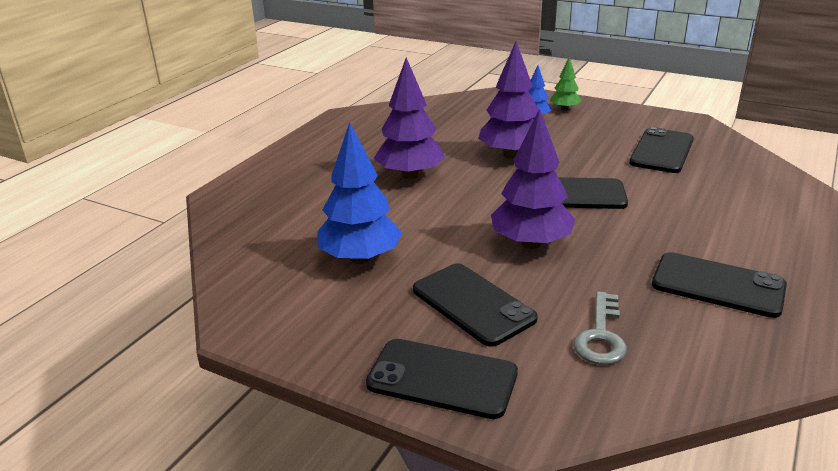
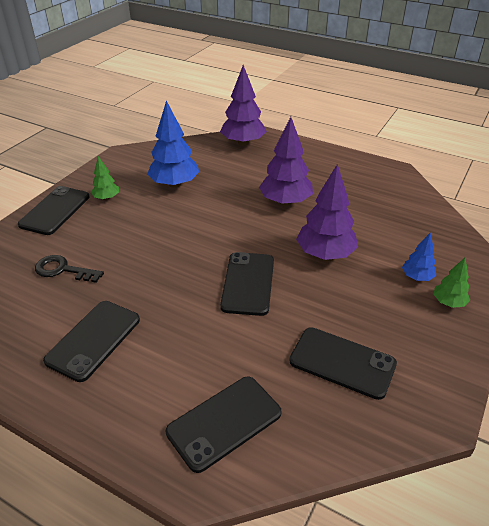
camera: 90 degrees right, 10 degrees up
black phone [413,263,538,347] -> black phone moved to [166,377,282,473]
purple tree [491,109,575,249] -> purple tree moved to [220,65,267,146]
grey key [573,292,627,365] -> black key [35,255,104,283]
none -> green tree [91,156,119,200]

